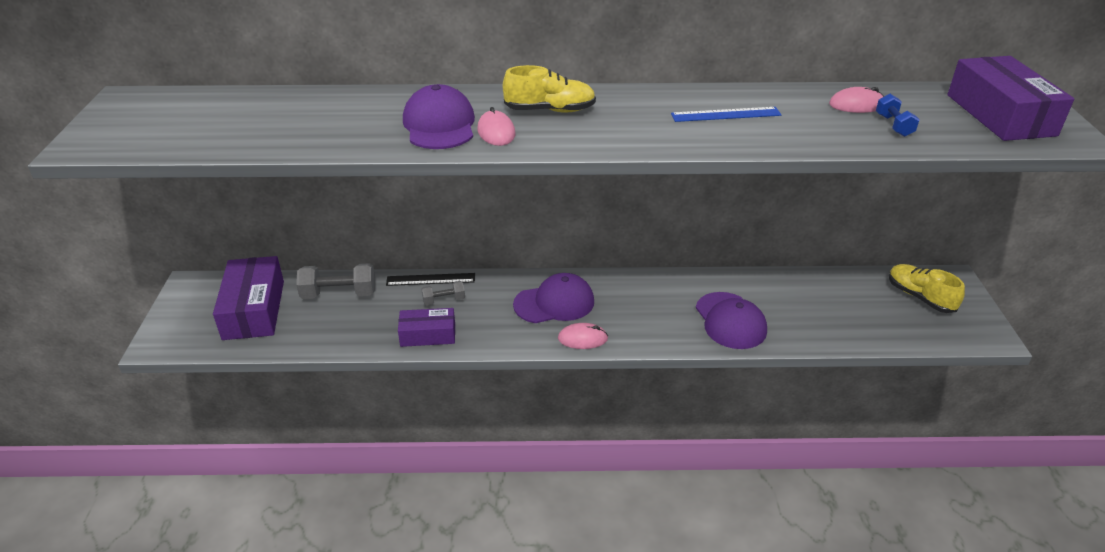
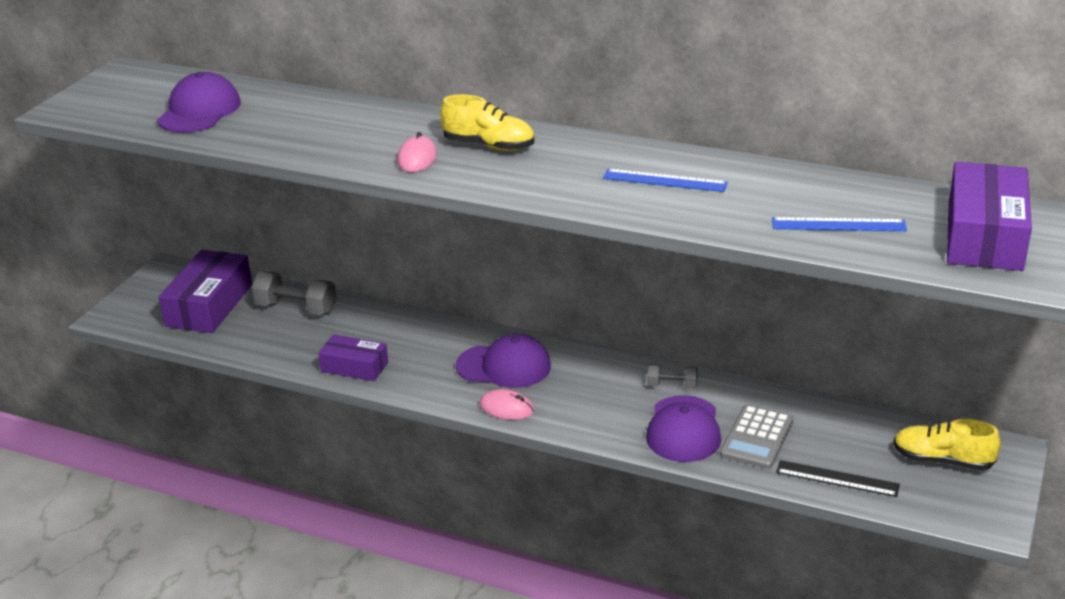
camera: 25 degrees right, 5 degrees down
black ruler [386,273,475,286] -> black ruler moved to [776,460,900,497]
purple cap [403,84,475,149] -> purple cap moved to [157,72,241,132]
grey dumbbell [421,281,465,305] -> grey dumbbell moved to [647,364,698,389]
pink mouse [829,87,884,113] -> none
blue dumbbell [876,94,920,137] -> blue ruler [772,217,907,231]
yellow shoe [889,264,965,313] -> yellow shoe turned 60 degrees counterclockwise [893,419,1001,470]
none -> grey calculator [720,404,794,469]

